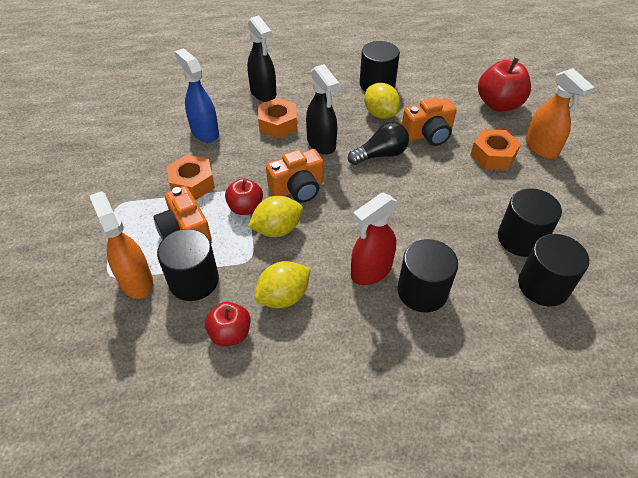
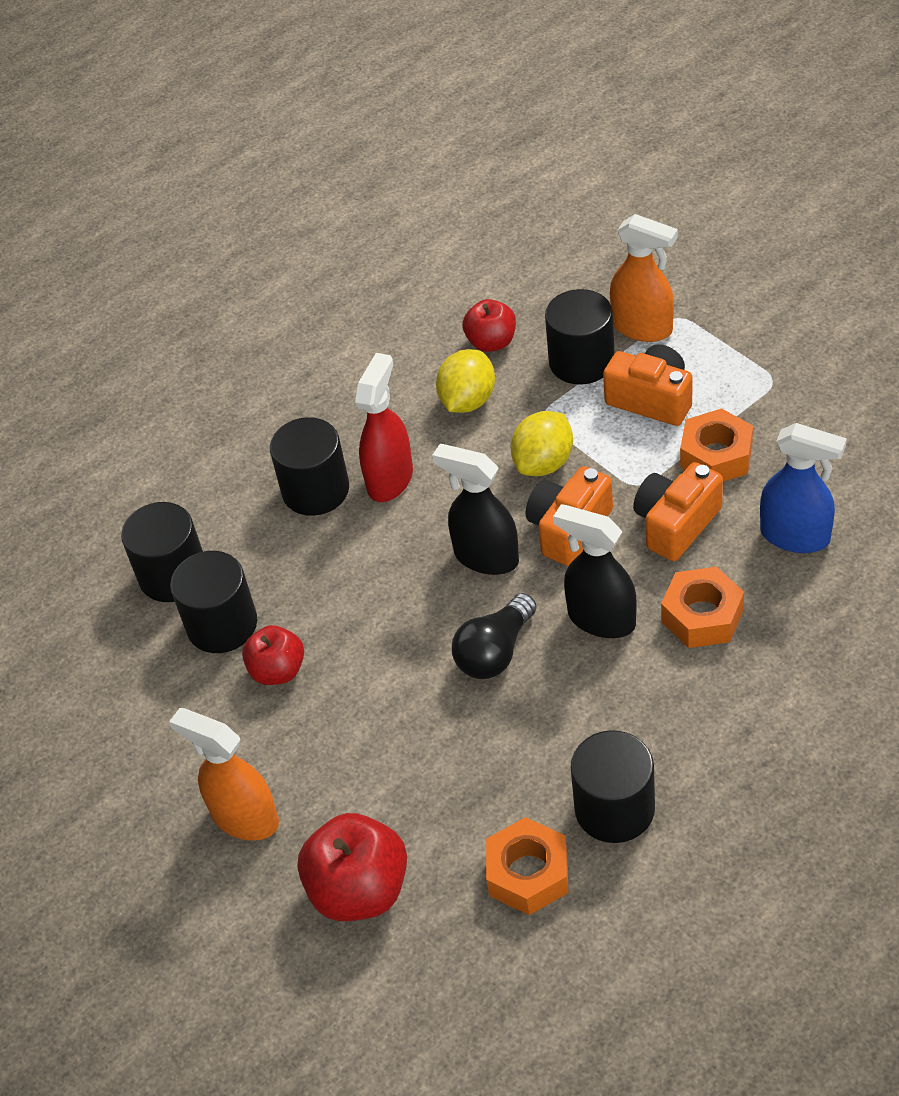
camera: 155 degrees right, 0 degrees up
red apple [225,178,263,215] -> red apple moved to [242,625,304,685]
black spray bottle [247,15,276,102] -> black spray bottle moved to [432,444,519,575]
yellow lemon [364,83,400,119] -> none
orange camera [402,97,457,146] -> orange camera moved to [633,462,723,561]
orange nut [470,129,521,170] -> orange nut moved to [486,817,568,915]

